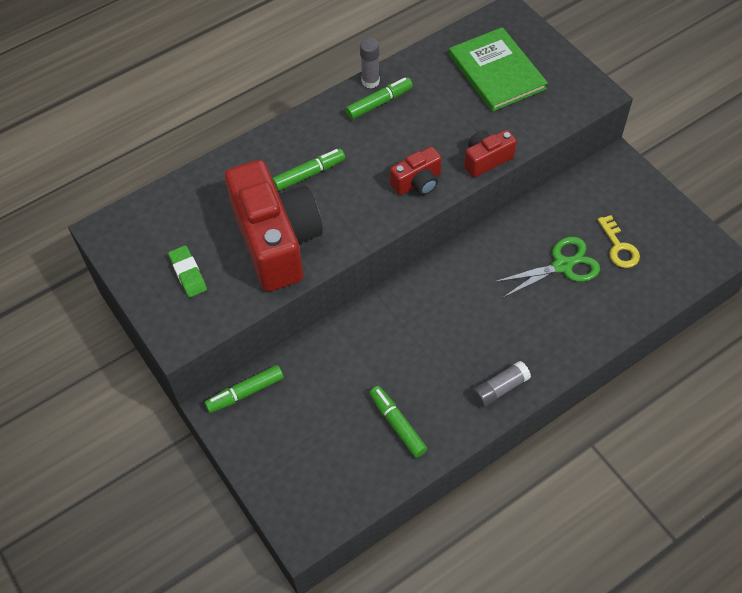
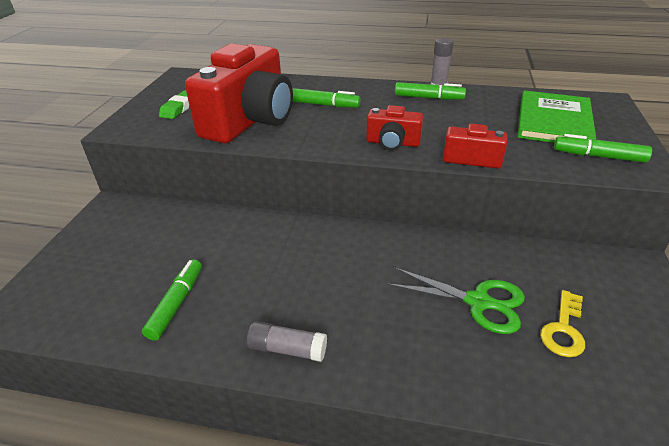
camera: 45 degrees right, 20 degrees down
green marker [205,365,284,413] -> green marker moved to [554,134,652,163]

